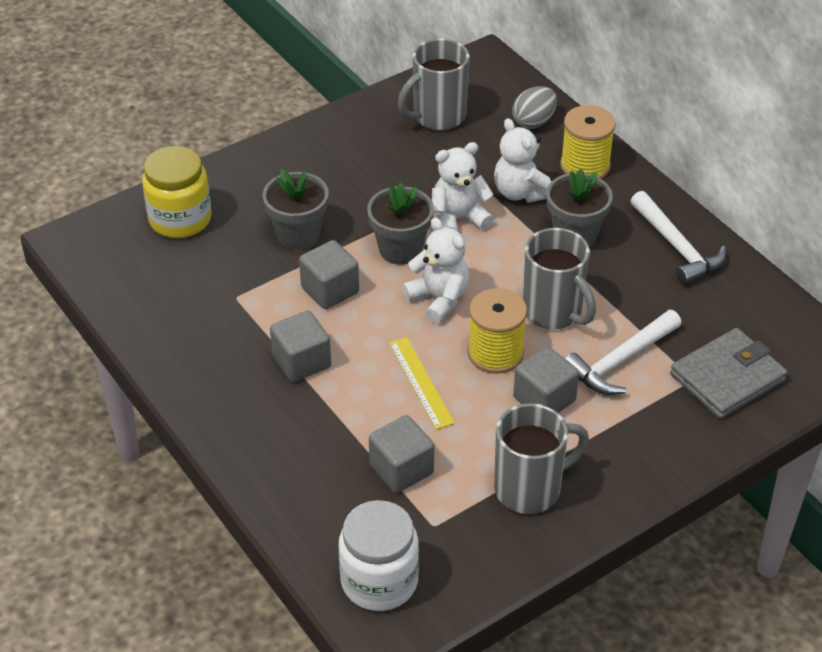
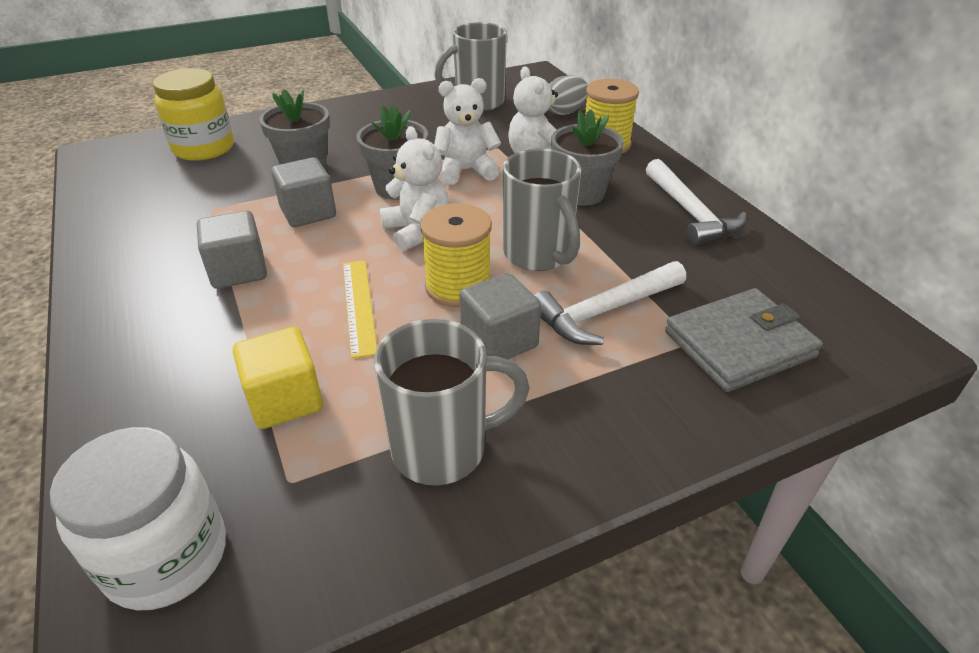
camera: 10 degrees right, 5 degrees down
grey cube [369,415,434,493] -> yellow cube [233,327,323,429]

